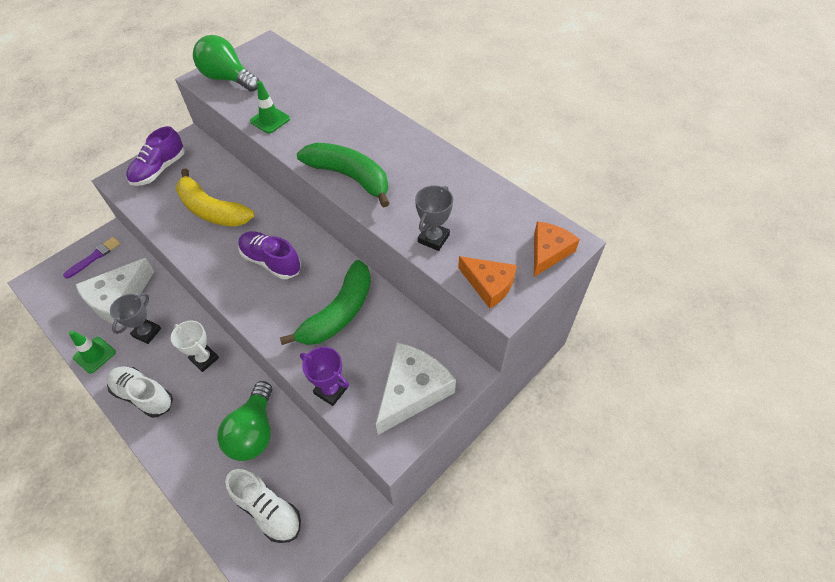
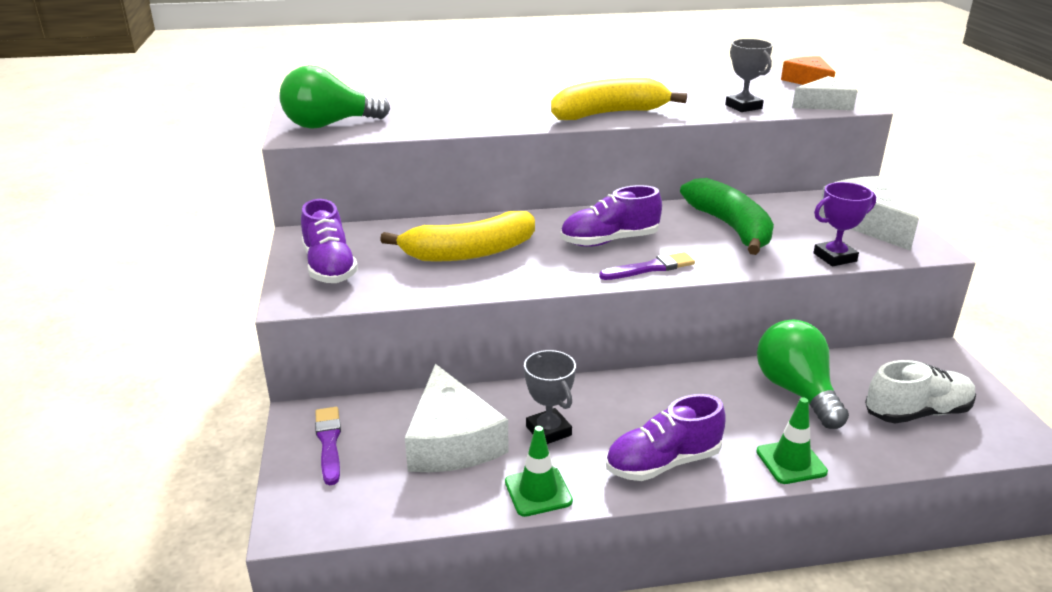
camera: 55 degrees left, 25 degrees down
white shoe [107,366,173,418] -> purple shoe [606,394,726,481]
white trophy [171,321,219,372] -> none
green light bulb [217,381,272,461] -> green light bulb turned 150 degrees counterclockwise [757,319,849,429]
green traffic cone [250,81,290,134] -> green traffic cone moved to [756,398,828,484]
green banana [297,143,389,207] -> yellow banana [551,78,687,120]
orange cheese [458,256,517,309] -> white cheese [792,76,858,110]
none -> purple brush [599,252,695,280]

